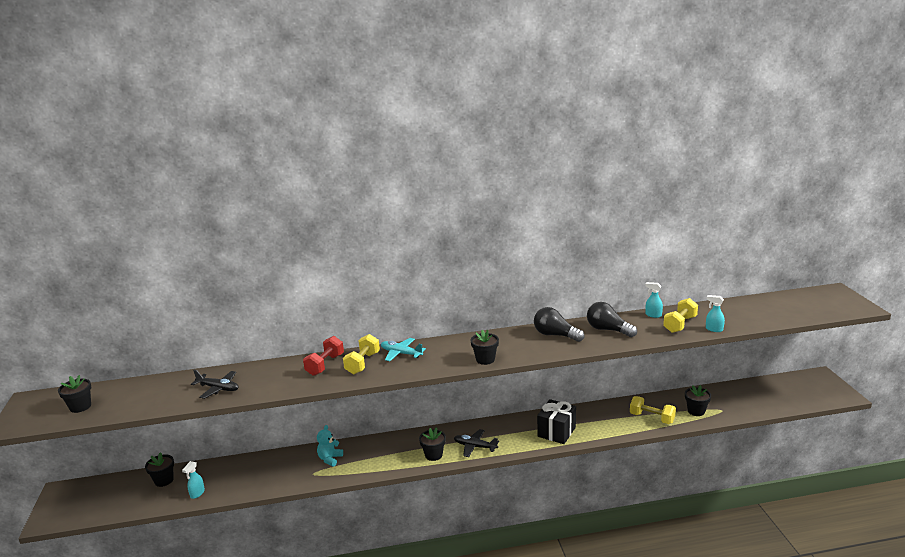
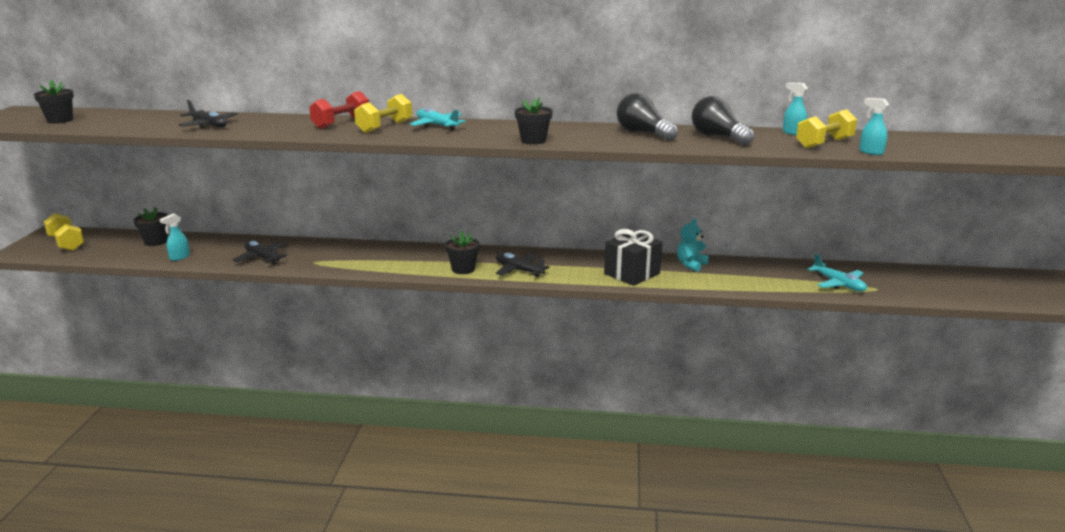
camera: 15 degrees right, 0 degrees up
turquoise teddy bear [317,425,343,466] -> turquoise teddy bear moved to [677,219,709,272]
yellow dumbbell [630,396,676,424] -> yellow dumbbell moved to [44,213,84,251]
black flower pot [685,385,711,416] -> turquoise plane [807,254,867,292]
none -> black plane [233,241,288,265]

